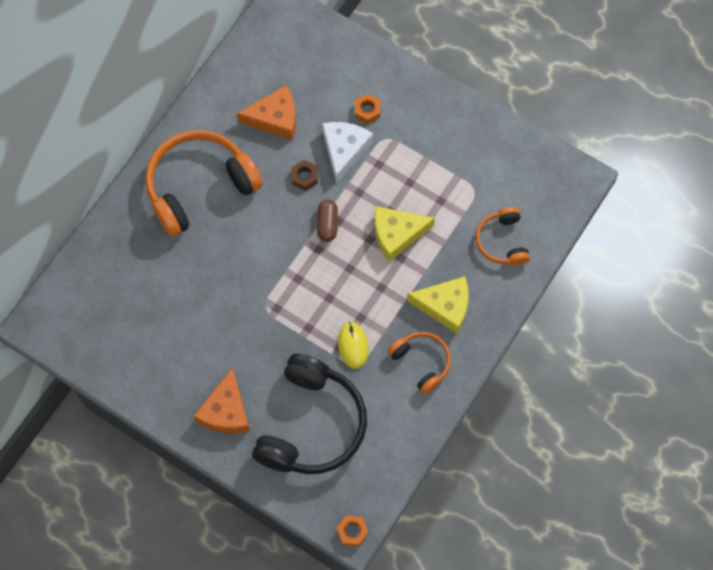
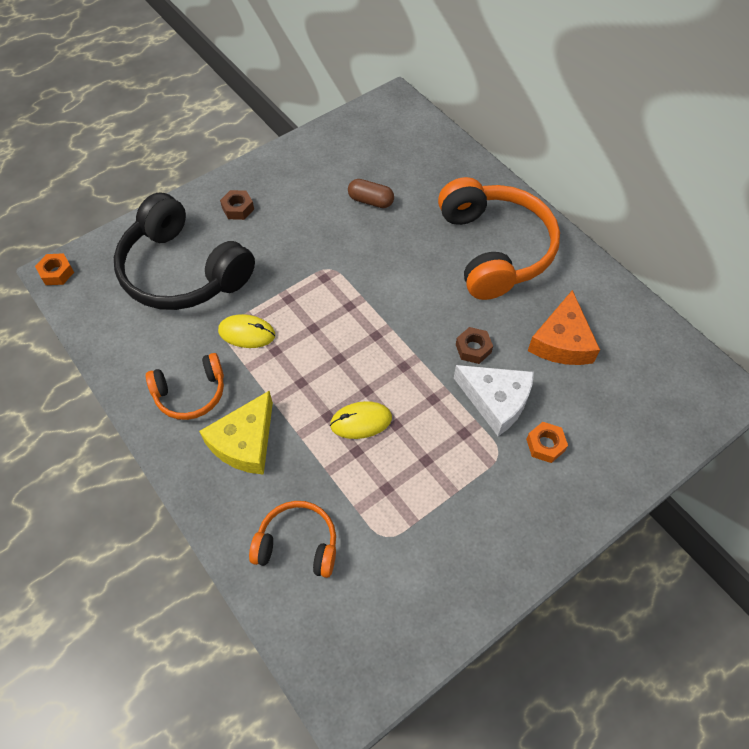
camera: 110 degrees right, 10 degrees down
orange cheese [194,367,250,433] -> brown nut [220,190,254,220]
brown capsule [317,200,338,242] -> brown capsule moved to [348,179,394,208]
yellow cheese [375,206,435,262] -> yellow mouse [330,401,392,439]

